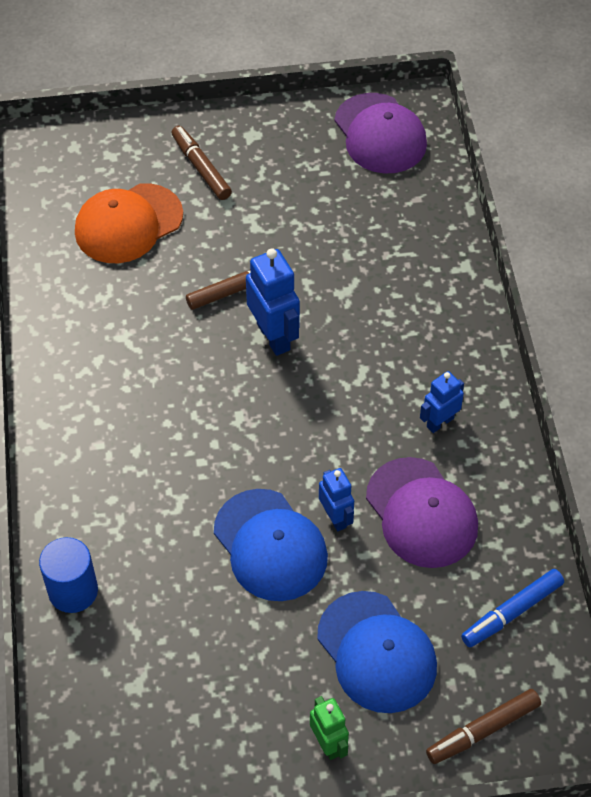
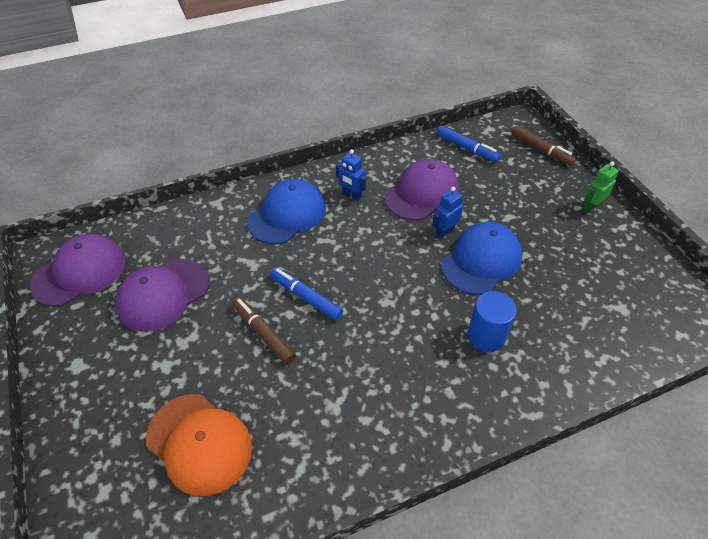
camera: 105 degrees left, 5 degrees down
blue cylinder [39,537,98,613] -> blue cylinder moved to [467,291,517,352]
brown marker [171,126,232,200] -> none
blue robot [246,248,300,356] -> blue marker [270,267,343,321]
blue cap [317,591,437,713] -> blue cap moved to [247,179,326,244]
none -> purple cap [115,259,209,332]

